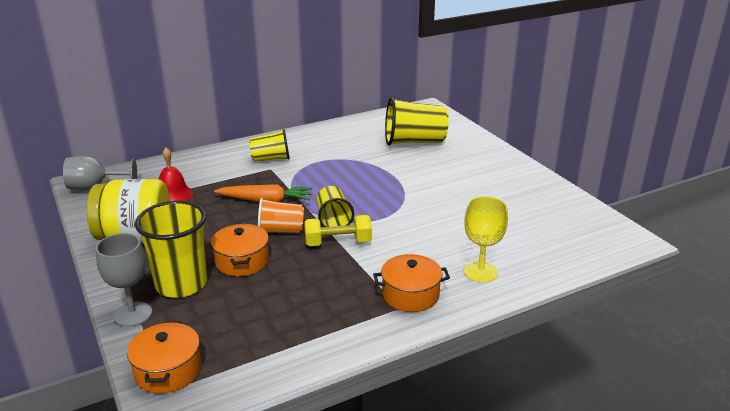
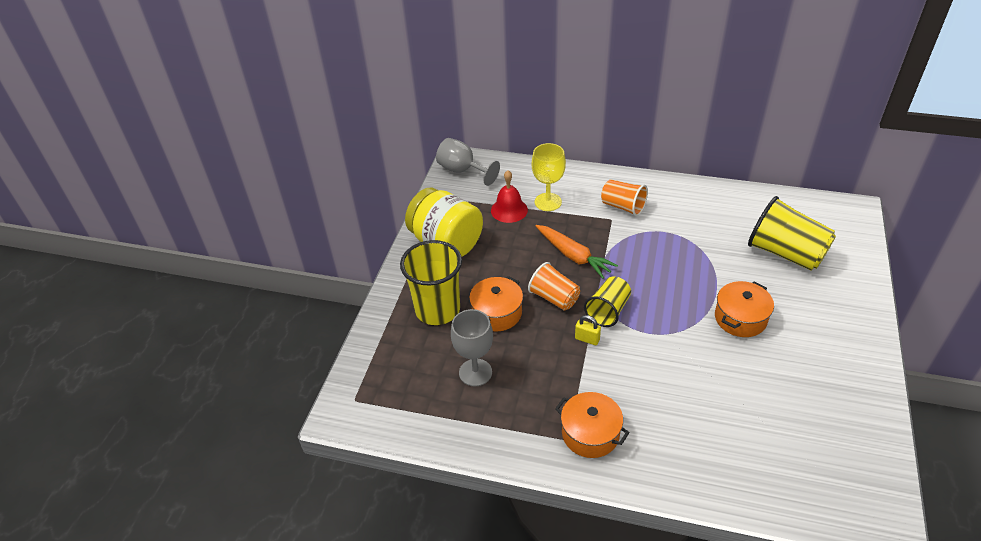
camera: 45 degrees right, 15 degrees up
grey goblet [96,233,152,327] -> grey goblet moved to [451,309,493,386]
orange pot [127,321,201,394] -> orange pot moved to [715,281,774,337]
yellow cup [249,129,290,162] -> orange cup [601,179,648,216]
yellow dumbbell [304,215,372,246] -> yellow padlock [575,315,601,345]
yellow goblet [464,196,508,283] -> yellow goblet moved to [532,143,566,211]

